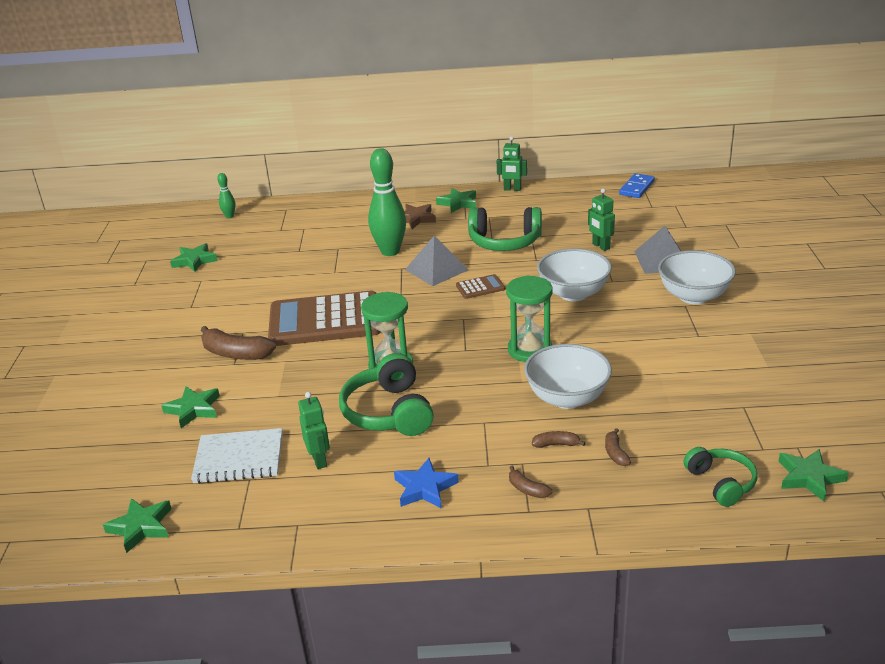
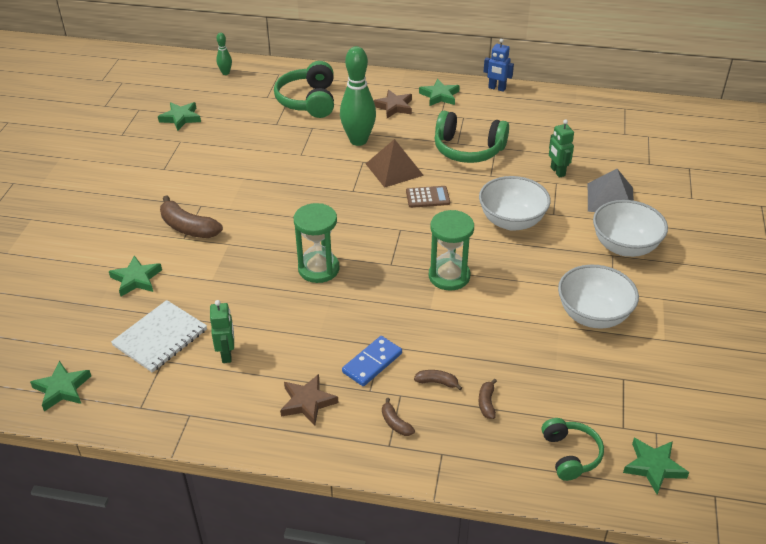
camera: 10 degrees right, 10 degrees up
white notebook [191,428,282,484] -> white notebook turned 60 degrees counterclockwise [111,300,207,373]
brown calculator [268,291,381,346] -> none
green headphones [339,353,434,436] -> green headphones moved to [274,61,334,118]
blue star [394,458,459,508] -> brown star [280,374,338,426]
grey pyramid [405,235,468,286] -> brown pyramid [366,139,424,188]
green robot [497,136,527,191] -> blue robot [484,39,514,92]
white bowl [524,344,612,409] -> white bowl moved to [558,265,639,328]
blue domino [619,173,655,198] -> blue domino moved to [342,336,402,386]

